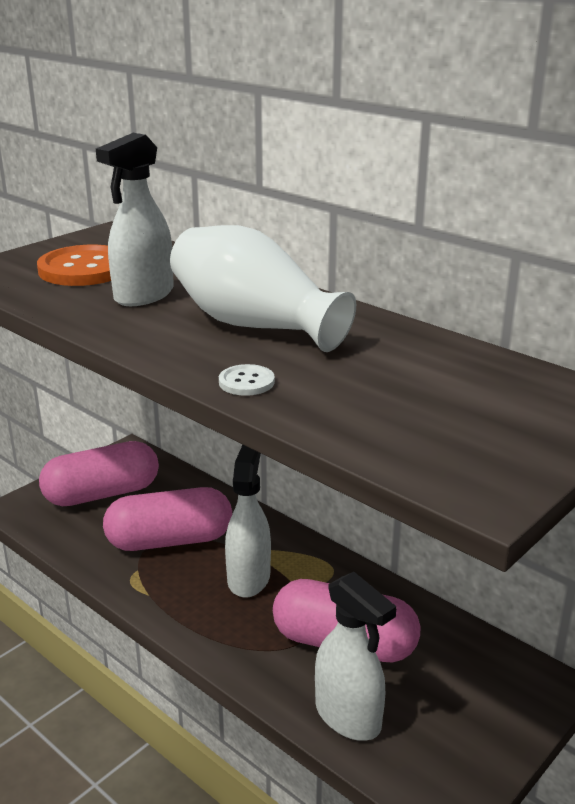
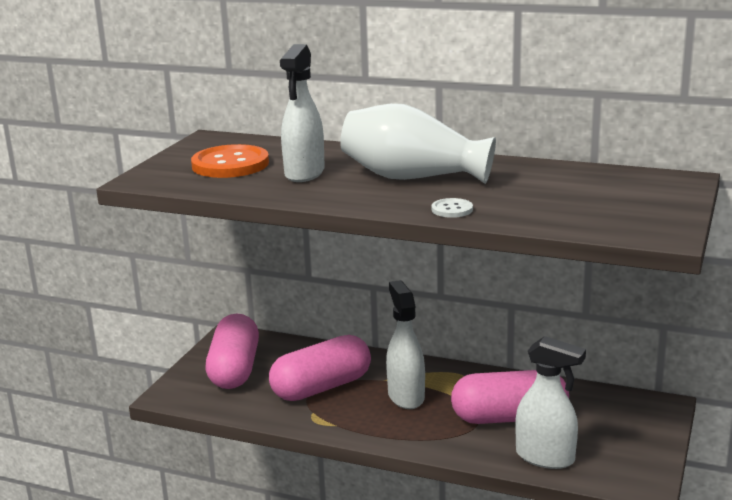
camera: 20 degrees left, 5 degrees down
pink capsule [39,441,159,506] -> pink capsule turned 45 degrees counterclockwise [206,314,259,389]

